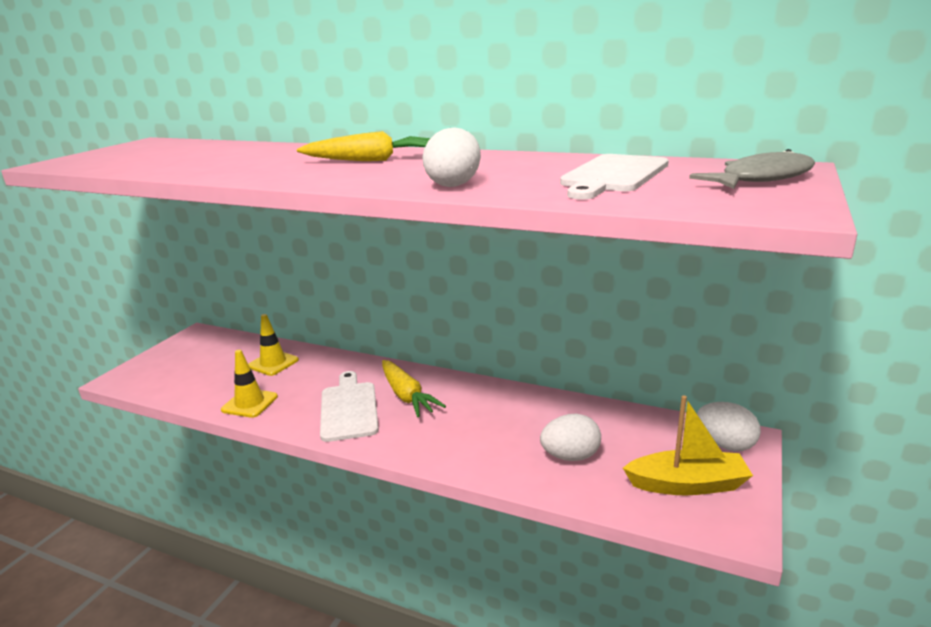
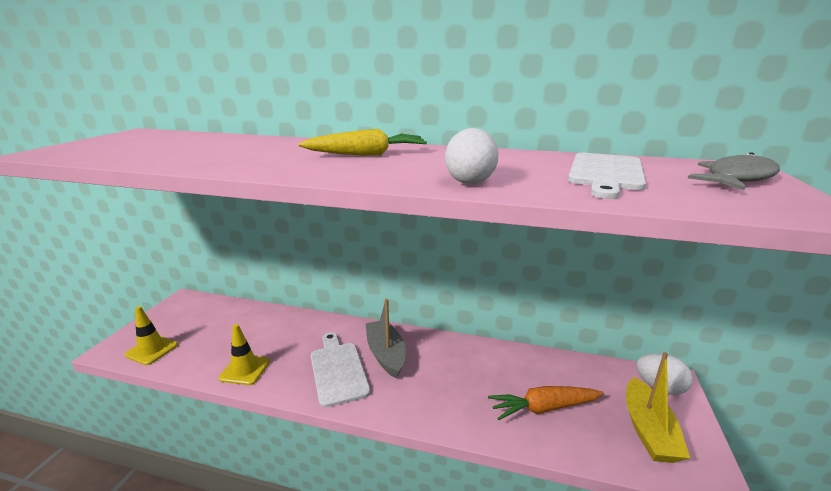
camera: 10 degrees left, 0 degrees up
yellow traffic cone [248,314,299,376] -> yellow traffic cone moved to [125,306,178,365]
yellow carrot [382,360,446,417] -> grey boat [366,299,406,379]
white egg [540,414,601,461] -> orange carrot [488,386,604,420]
yellow boat [623,395,753,495] -> yellow boat turned 105 degrees clockwise [626,352,690,463]

